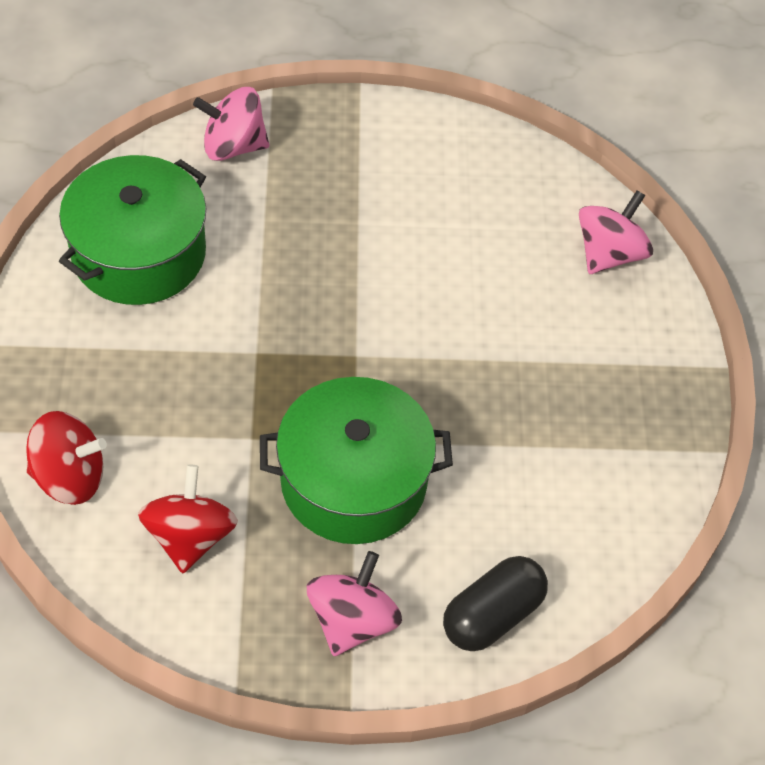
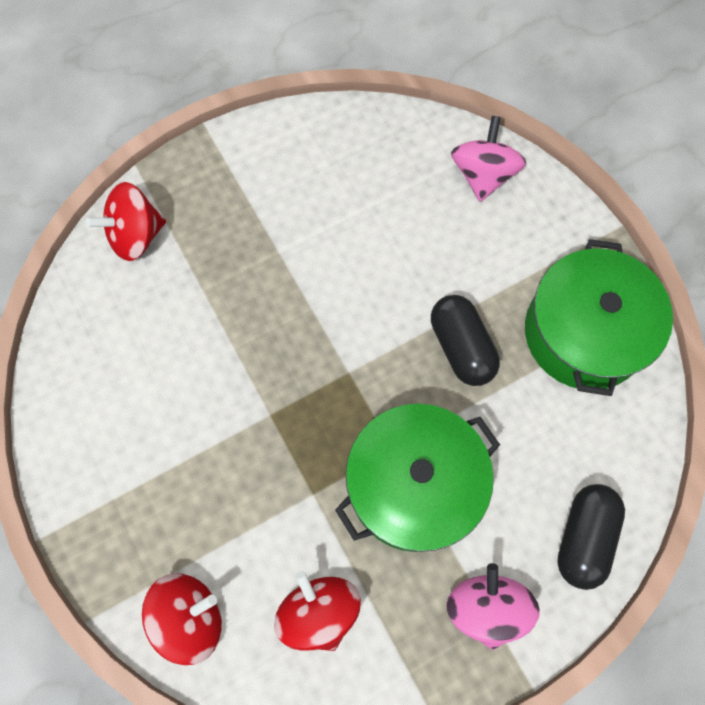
camera: 25 degrees left, 15 degrees up
green pot [59,155,206,305] -> green pot moved to [525,239,673,396]
pink spinning top [193,87,270,161] -> red spinning top [86,182,166,261]
none -> black capsule [431,295,500,386]

